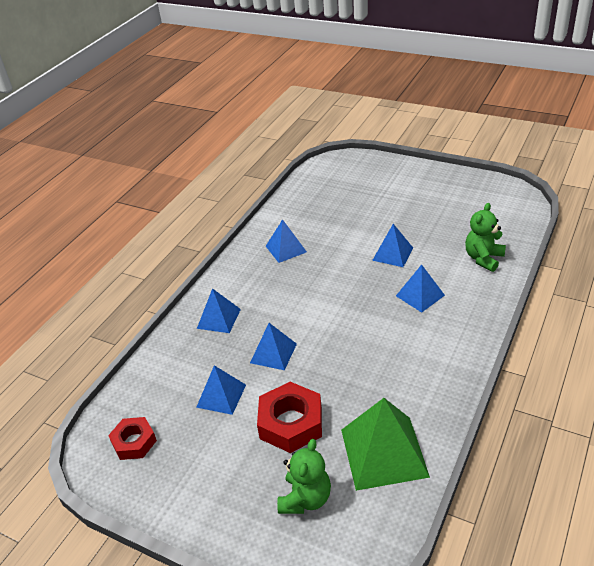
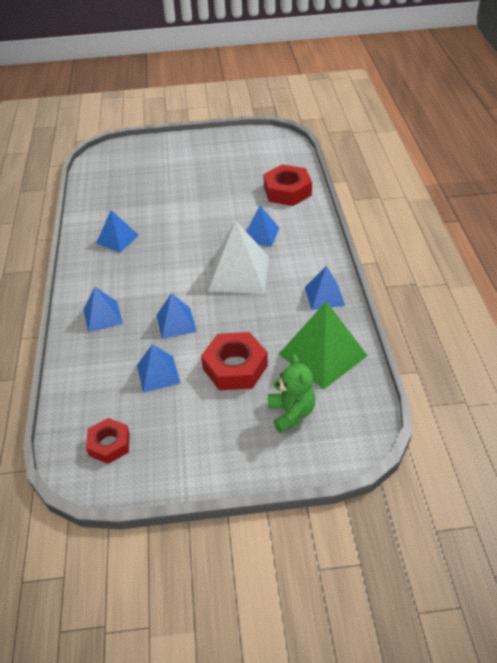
camera: 35 degrees left, 5 degrees up
blue pyramid [372,224,413,267] -> blue pyramid moved to [305,266,345,310]
green teddy bear [465,203,506,272] -> red nut [264,164,312,206]
none -> white pyramid [208,221,269,294]

